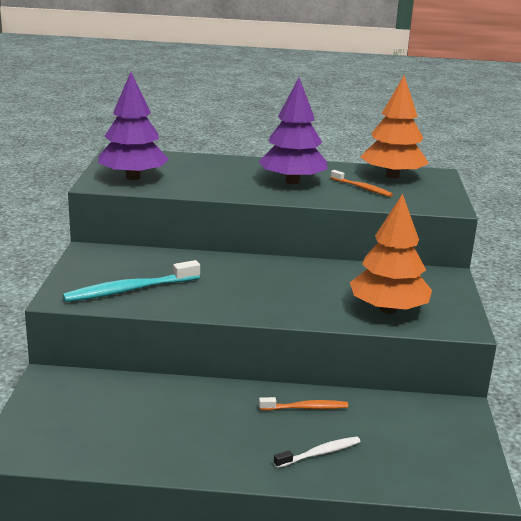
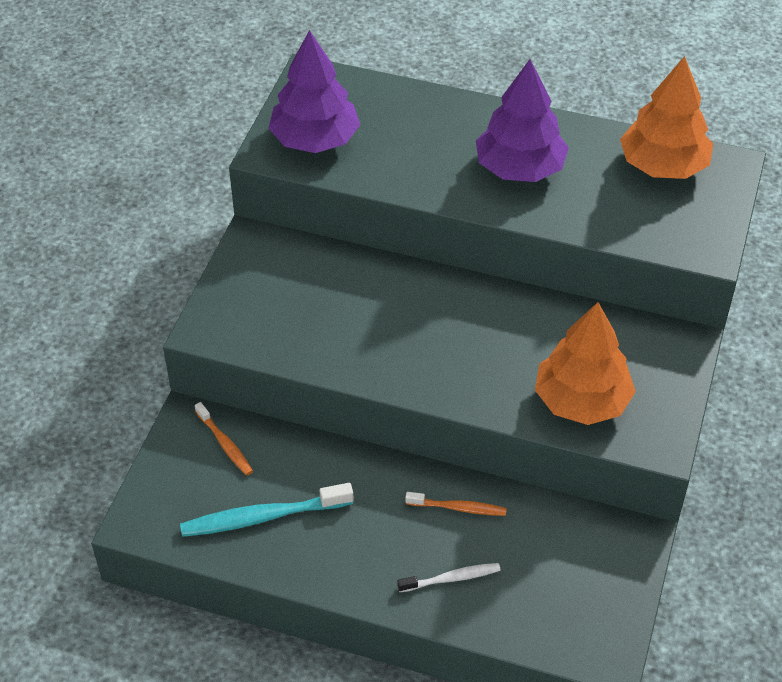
camera: 15 degrees right, 25 degrees up
turquoise toothbrush [63,260,200,302] -> turquoise toothbrush moved to [180,483,354,537]
orange toothbrush [331,170,393,197] -> orange toothbrush moved to [195,402,253,476]

